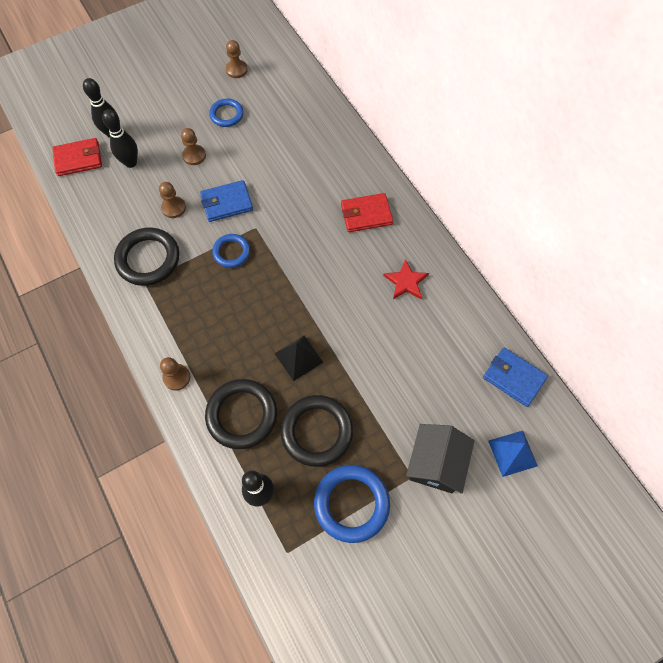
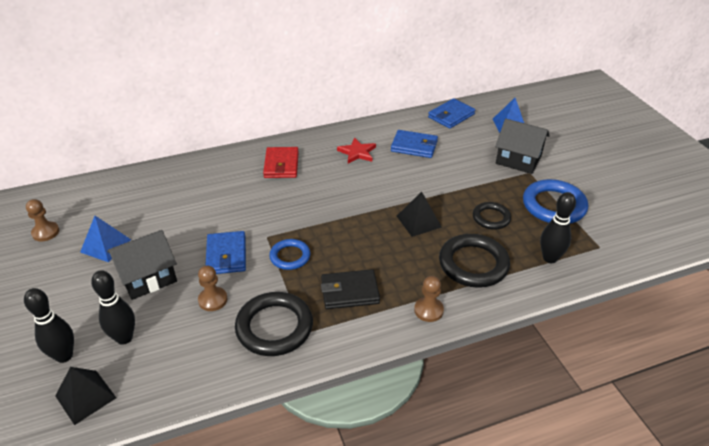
camera: 80 degrees left, 25 degrees down
red wallet [52,138,102,176] -> black pyramid [55,367,116,425]
brown pawn [181,128,206,165] -> black house [107,230,177,300]
blue ring [209,98,244,127] -> blue pyramid [80,216,131,262]
black ring [280,395,353,467] -> black ring [473,202,511,230], size x0.59
none -> black wallet [321,269,380,309]
none -> blue wallet [391,130,438,158]

